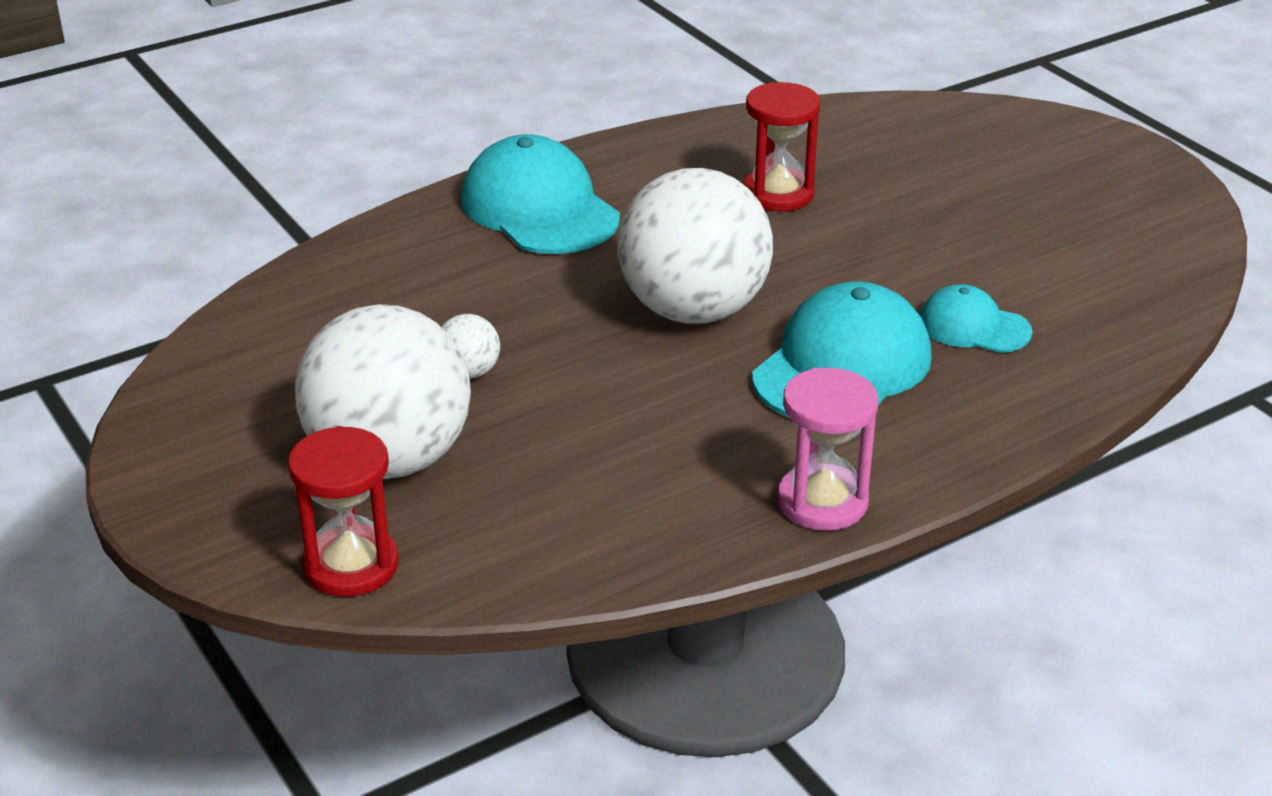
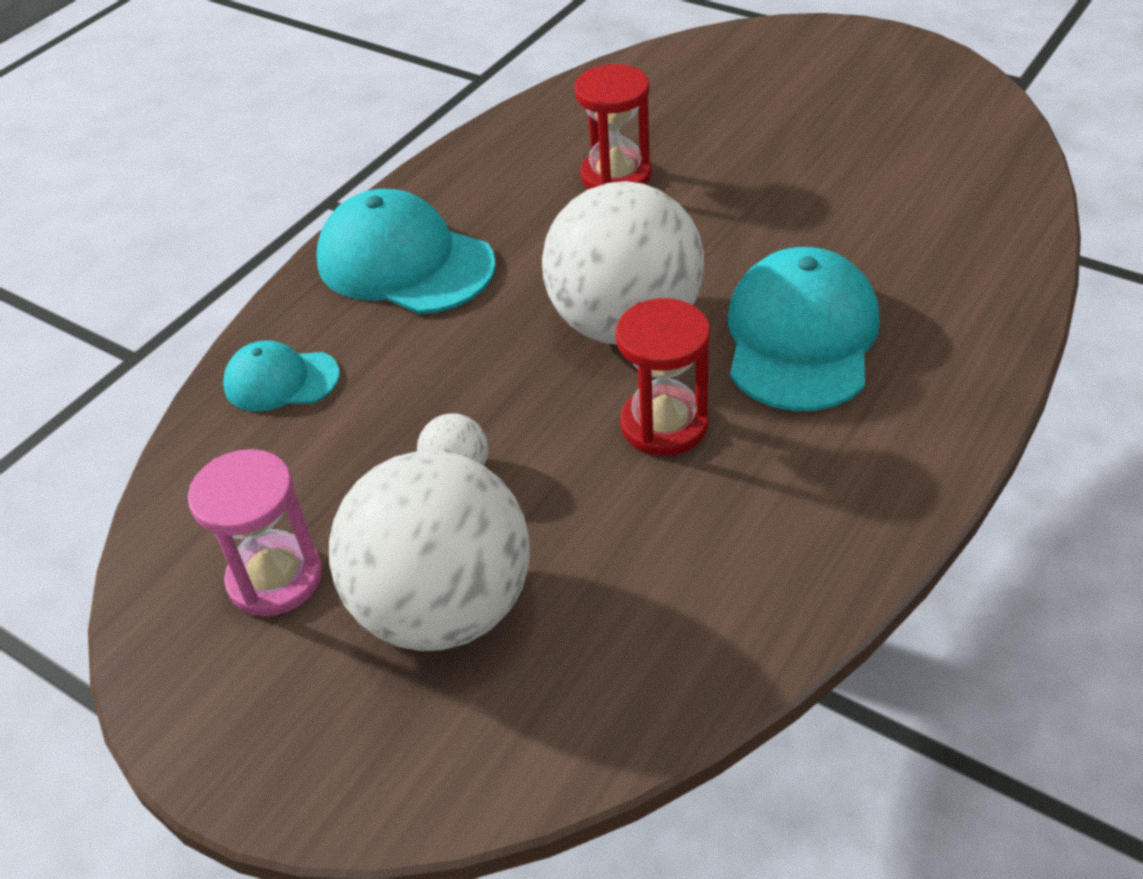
camera: 20 degrees left, 10 degrees up
red hourglass [288,426,399,597] -> red hourglass moved to [616,298,710,456]
pink hourglass [777,367,878,531] -> pink hourglass moved to [188,449,322,616]
turquoise cap [920,284,1033,353] -> turquoise cap moved to [223,340,340,412]

